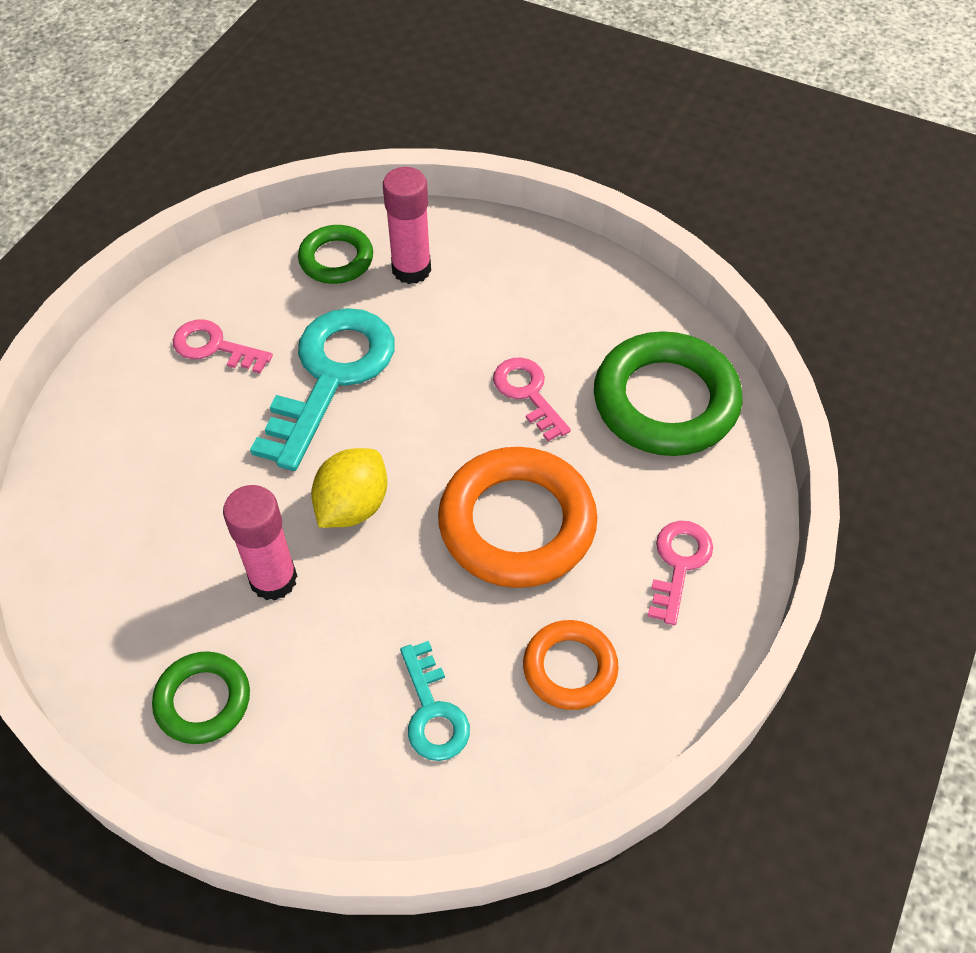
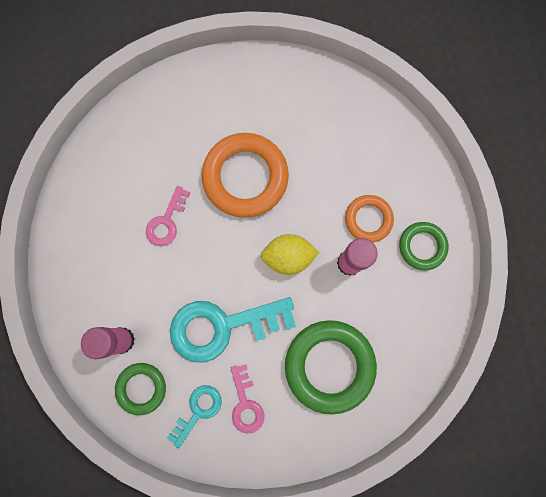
camera: 125 degrees left, 25 degrees up
turquoise key [400,641,470,761] -> turquoise key moved to [167,385,222,448]
orange ring [523,620,619,710] -> orange ring moved to [345,195,394,243]
green ring [594,331,742,456] -> green ring moved to [285,320,377,415]
pink key [648,521,713,625] -> none

